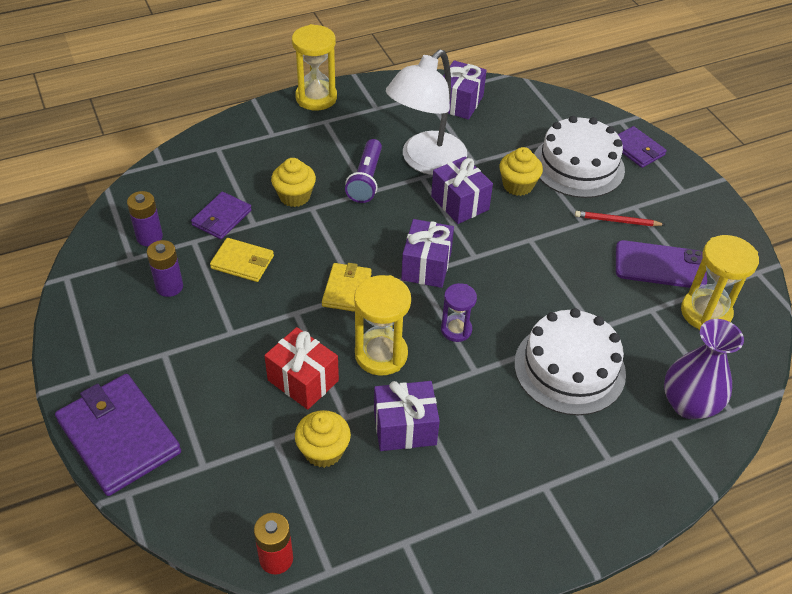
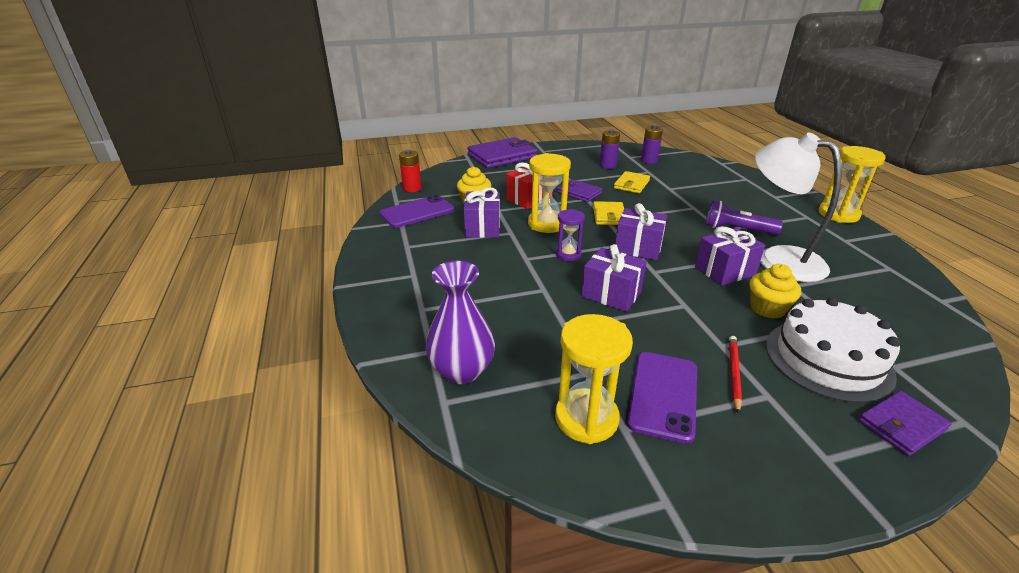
camera: 100 degrees right, 15 degrees down
purple wallet [191,192,252,239] -> purple wallet moved to [557,179,603,202]
yellow cupcake [271,158,316,207] -> none
yellow wallet [322,263,372,312] -> yellow wallet turned 75 degrees clockwise [593,201,624,225]
purple gift [443,60,487,120] -> purple gift moved to [582,244,647,312]
white cake [514,308,626,415] -> none
none -> purple phone [380,195,454,228]

